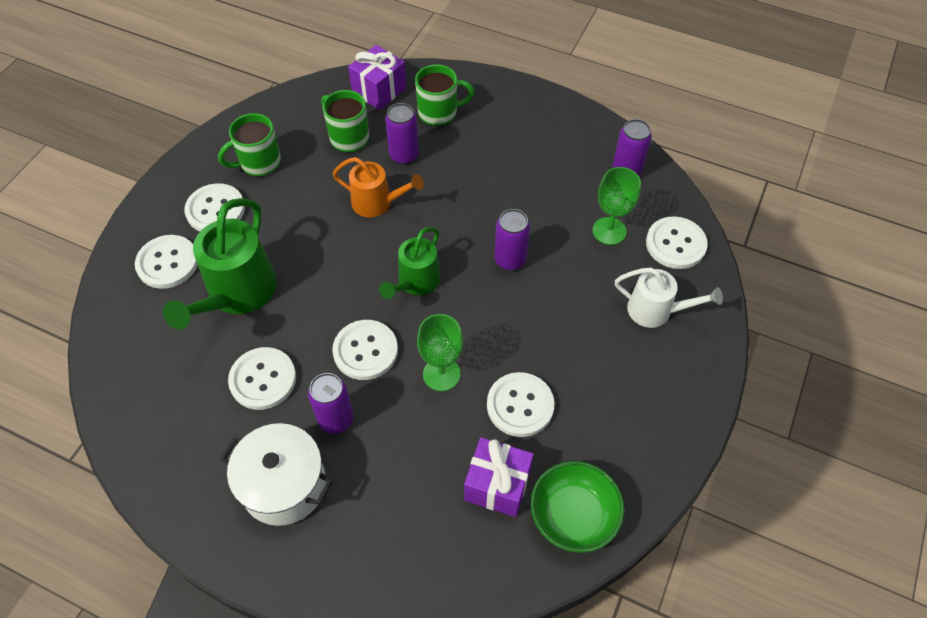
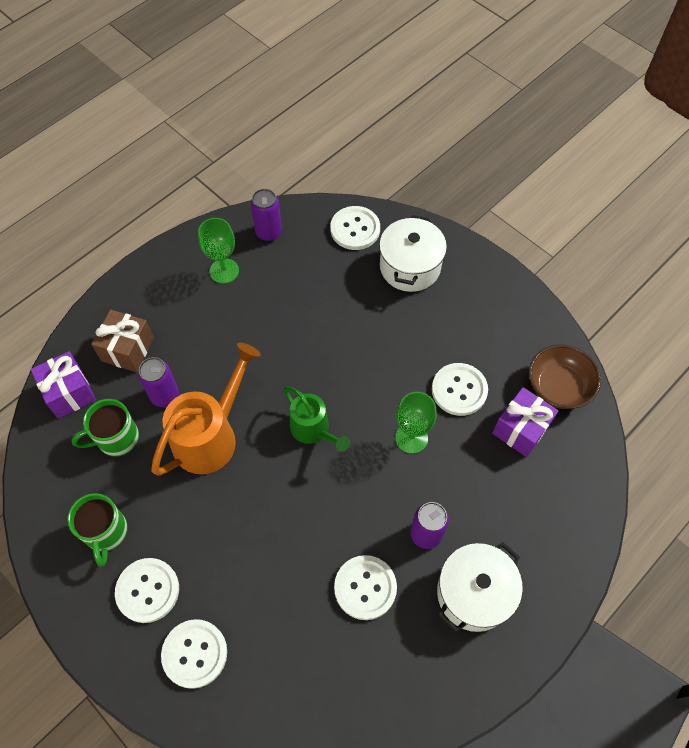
camera: 70 degrees left, 5 degrees up
green watering can [163,198,277,330] -> none
white button [332,320,398,380] -> none
orange watering can [333,157,424,218] -> orange watering can [151,343,261,476], size x1.61
green mug [415,64,475,126] -> brown gift [91,310,154,372]
purple can [494,209,530,270] -> none
green bowl [531,461,625,553] -> brown bowl [529,345,601,409]
green goblet [593,167,641,245] -> green goblet moved to [198,218,239,284]
white watering can [615,268,723,328] -> white pot [379,215,447,292]

